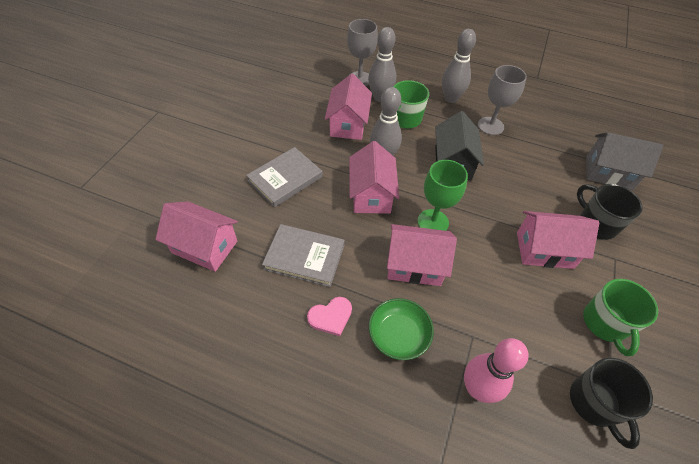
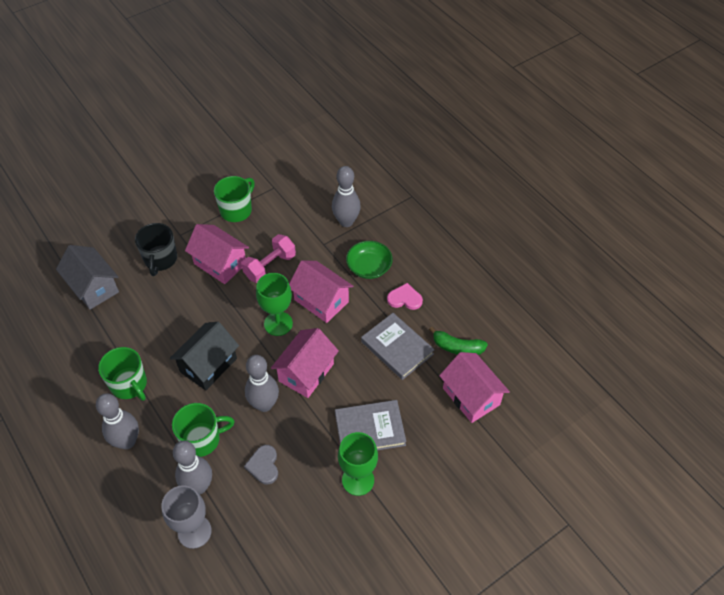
camera: 145 degrees left, 0 degrees up
pink house [325,74,372,140] -> grey heart [244,445,278,485]
pink bowling pin [464,338,529,403] -> grey bowling pin [332,166,361,227]
grey goblet [478,65,527,135] -> green mug [98,347,147,401]
black mug [570,358,653,449] -> none
none -> pink dumbbell [242,234,296,283]
none -> green goblet [338,432,378,496]
none -> green banana [429,327,488,355]

